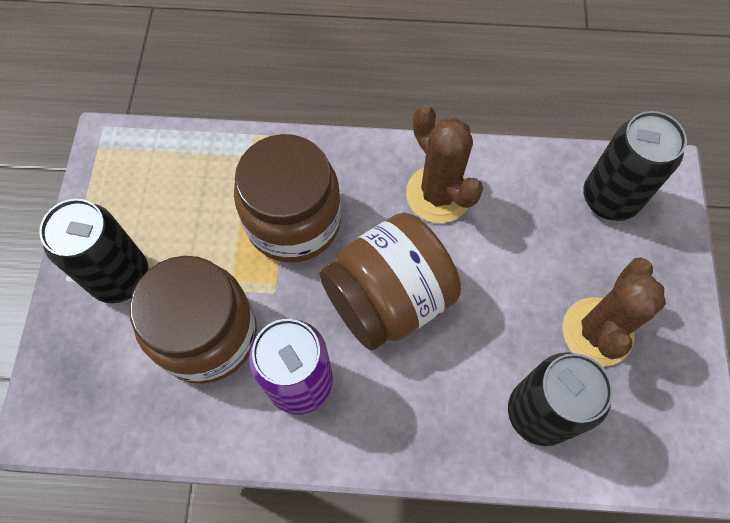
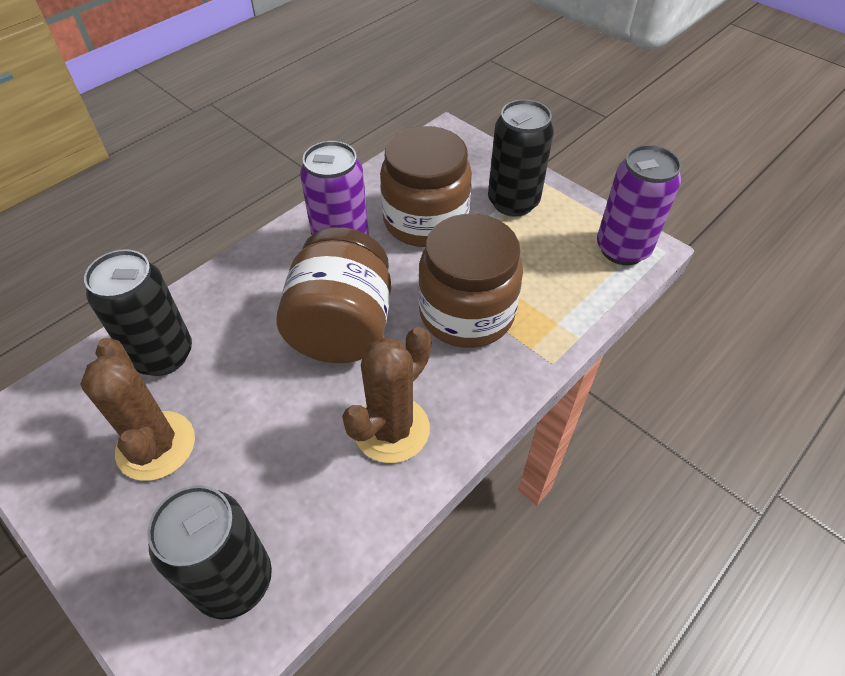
camera: 130 degrees right, 15 degrees down
brown cactus [406,105,483,223] -> brown cactus turned 60 degrees counterclockwise [342,327,432,463]
none -> purple can [597,145,682,265]

